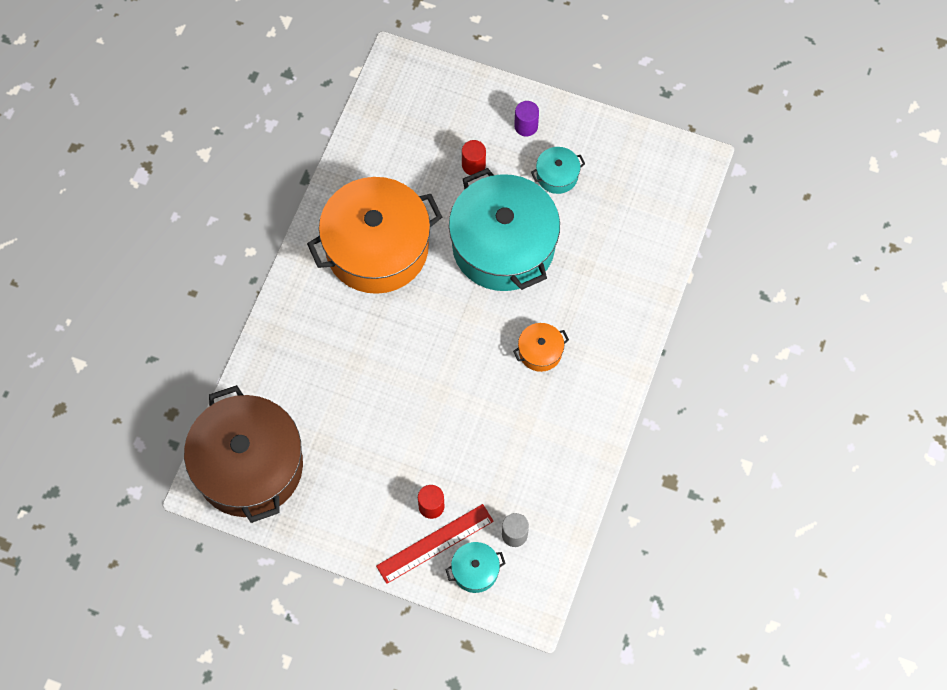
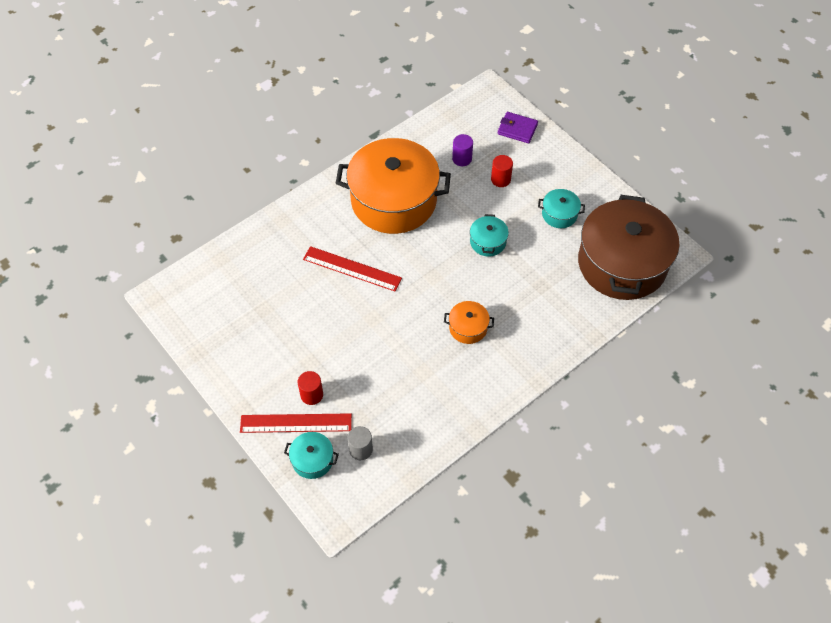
camera: 30 degrees right, 10 degrees down
brown pot [184,385,303,523] -> brown pot moved to [578,195,679,300]
turquoise pot [449,168,560,291] -> turquoise pot [470,214,509,256], size x0.41
purple cylinder [514,101,539,136] -> purple cylinder moved to [452,134,473,166]
none -> red ruler [303,246,402,291]
none -> purple wallet [498,112,538,143]

